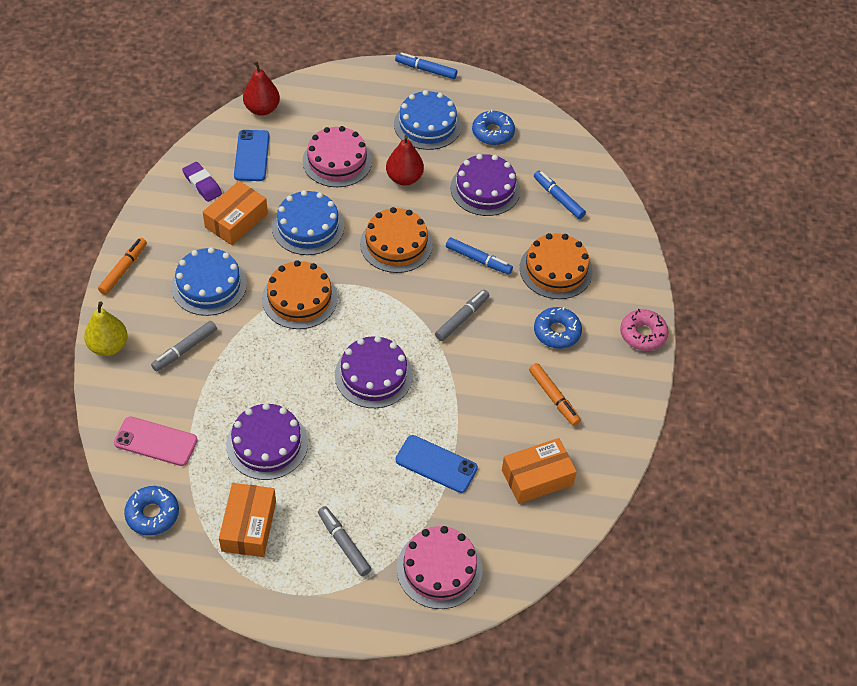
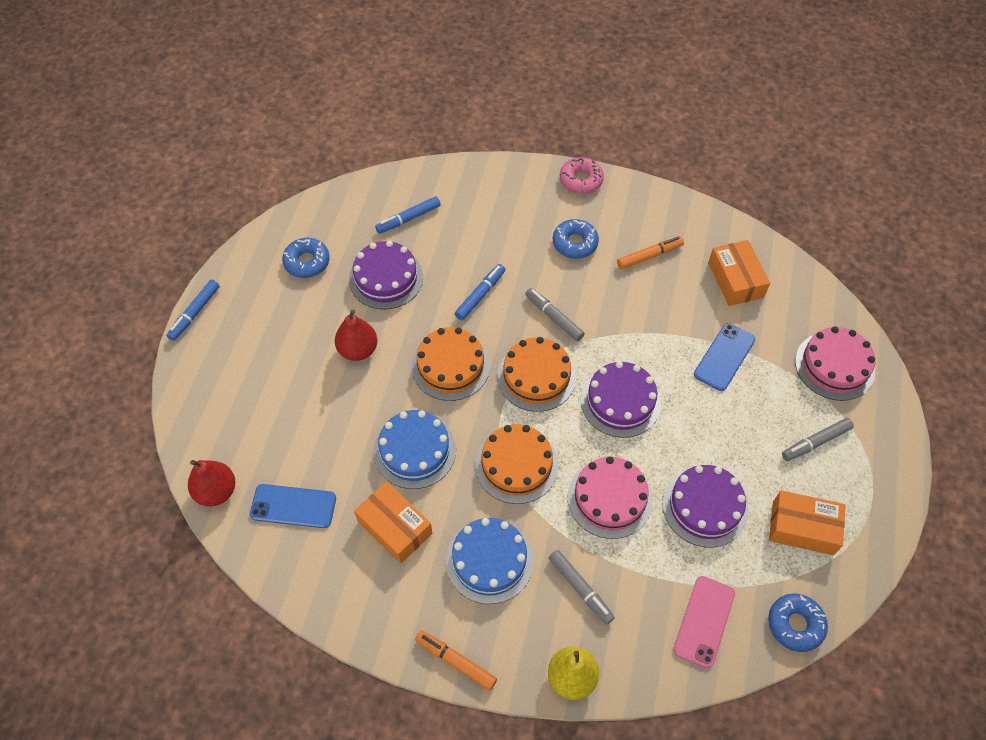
camera: 80 degrees left, 5 degrees up
purple eraser [182,162,222,202] -> none
pink cake [302,126,372,187] -> pink cake moved to [568,456,653,539]
blue cake [394,90,461,150] -> none
orange cake [520,233,593,299] -> orange cake moved to [497,337,576,412]

